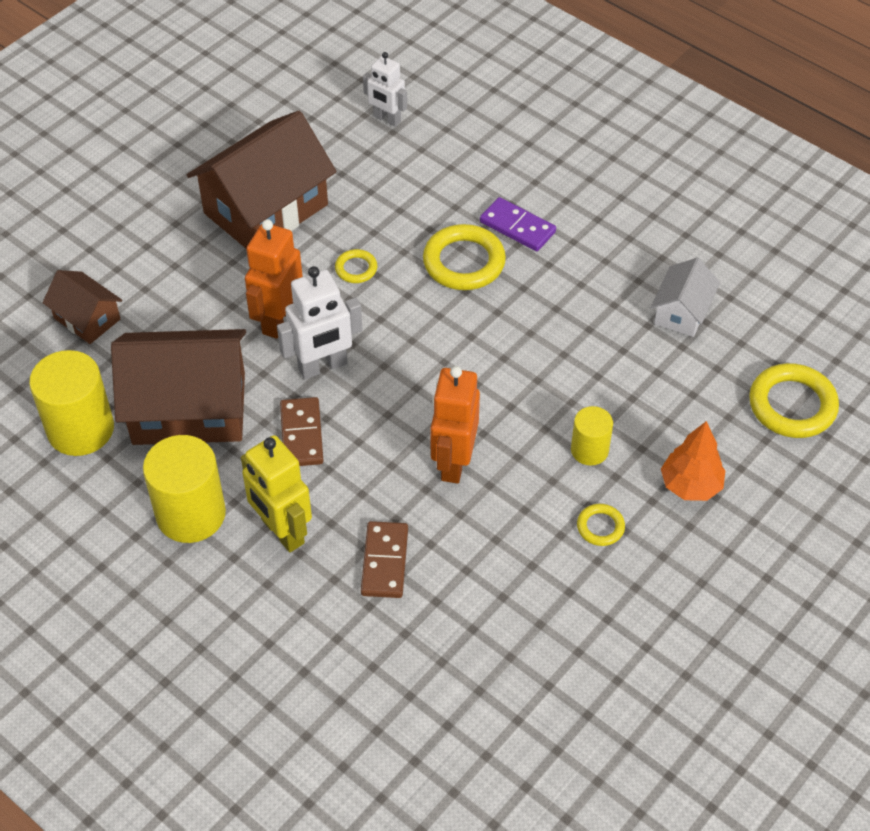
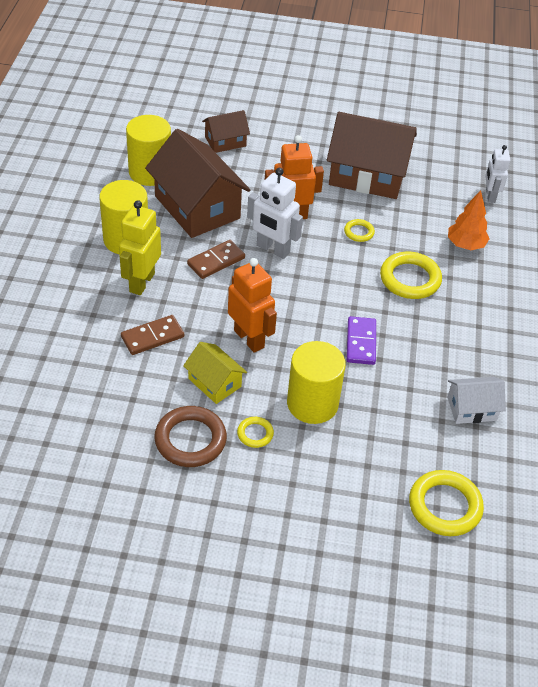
camera: 55 degrees right, 5 degrees down
brown house [42,270,122,344] -> brown house turned 60 degrees clockwise [202,110,250,153]
orange robot [431,366,480,483] -> orange robot turned 75 degrees clockwise [228,258,277,353]
purple domino [480,197,556,251] -> purple domino moved to [347,316,376,365]
yellow cylinder [571,406,613,465] -> yellow cylinder [287,341,346,424], size x1.77
orange tree [661,421,726,501] -> orange tree moved to [448,190,489,250]
none -> brown ring [154,406,227,467]
none -> yellow house [183,342,247,404]

